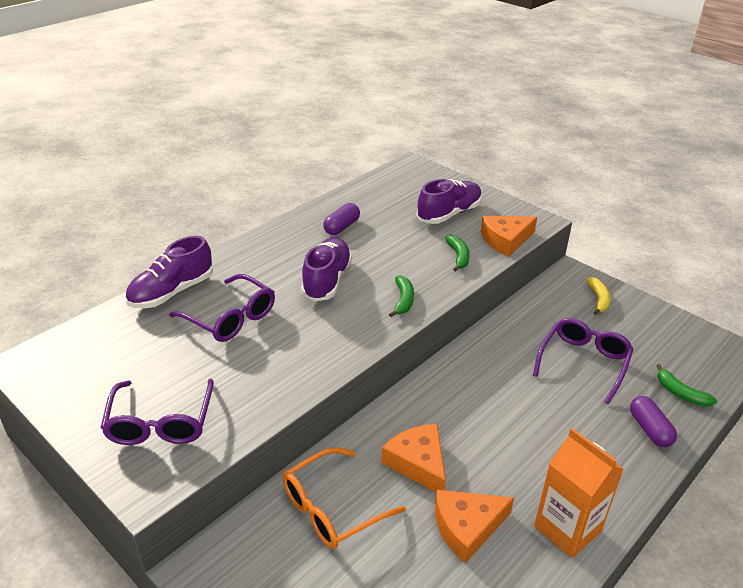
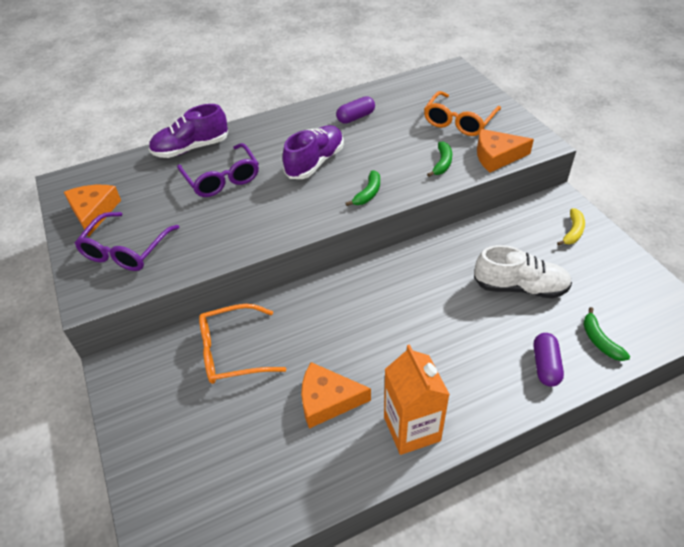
camera: 25 degrees right, 10 degrees up
orange cheese [381,424,446,492] -> orange cheese moved to [64,185,121,237]
purple shoe [417,179,482,224] -> orange glasses [424,91,501,136]
purple glasses [533,318,634,404] -> white shoe [474,245,572,298]

